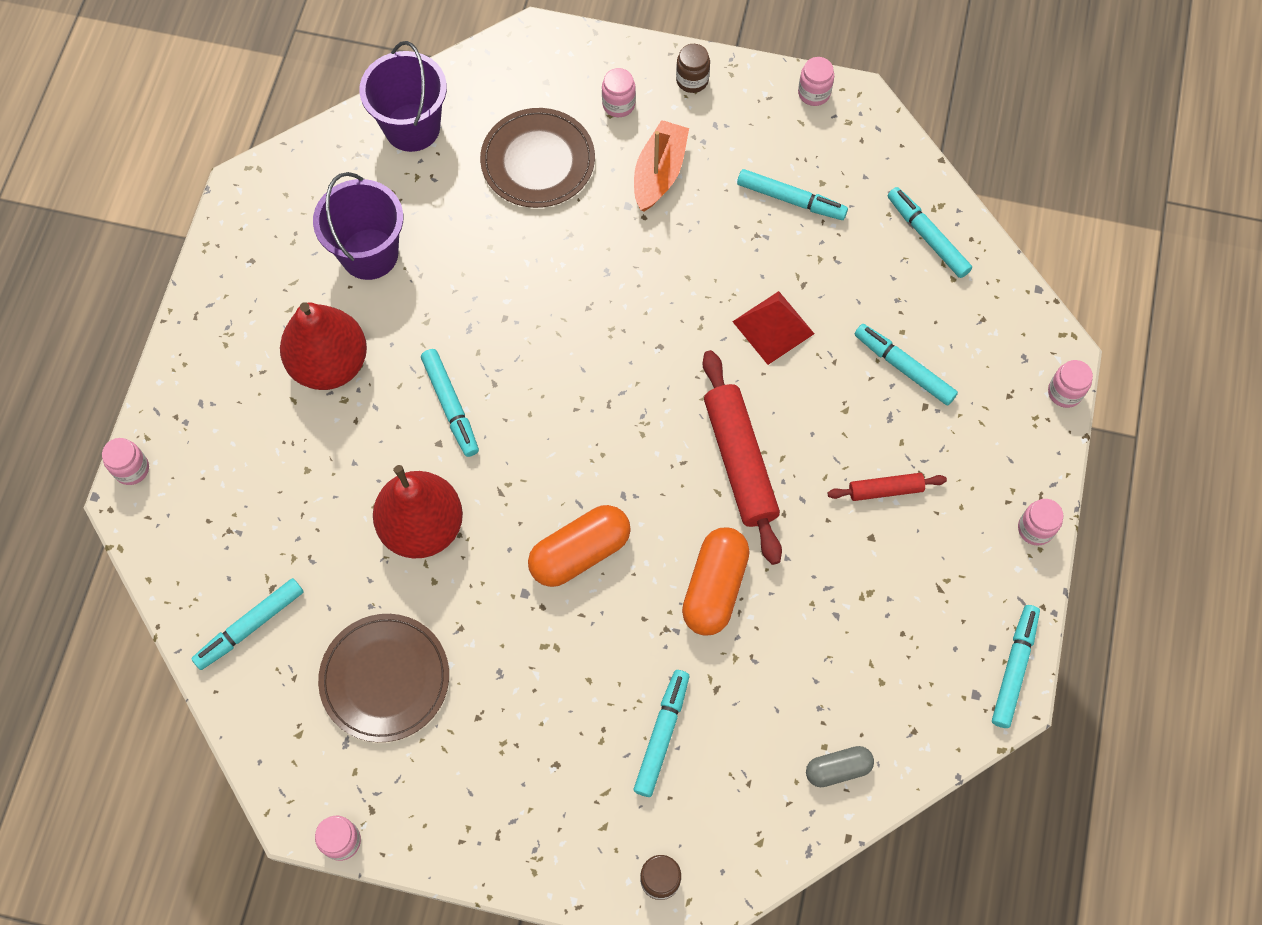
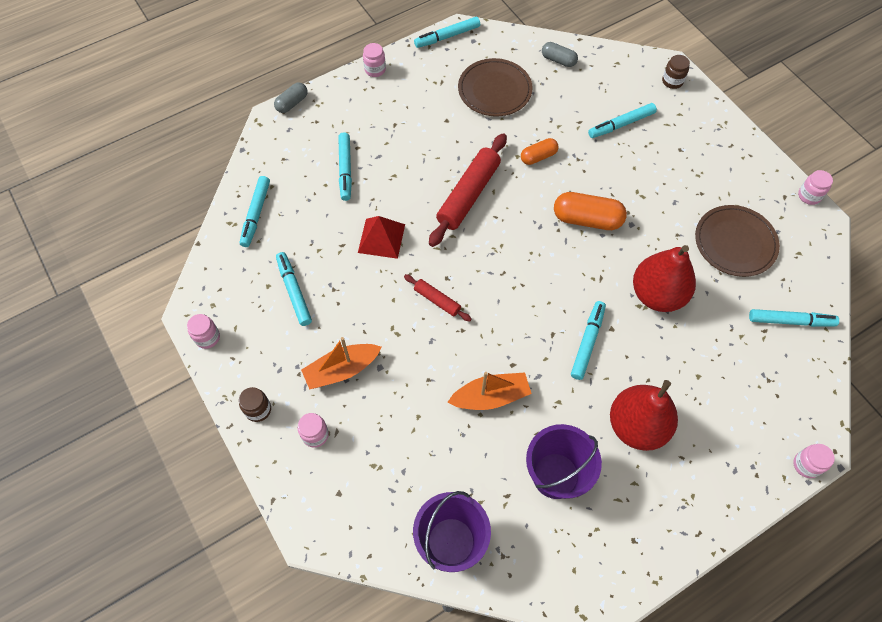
camera: 135 degrees left, 5 degrees down
brown plate [480,108,595,208] -> brown plate moved to [458,58,533,116]
orange capsule [682,527,750,636] -> orange capsule [521,138,559,165], size x0.59
red rolling pin [828,473,947,501] -> red rolling pin moved to [404,274,472,322]
pink jar [1048,360,1093,408] -> grey capsule [274,82,307,113]
none -> orange boat [448,372,532,410]

